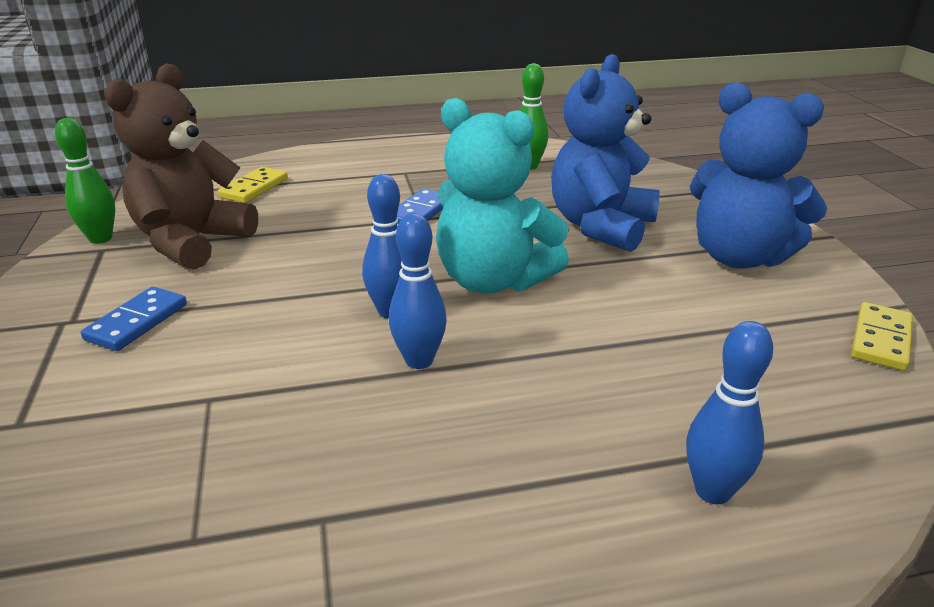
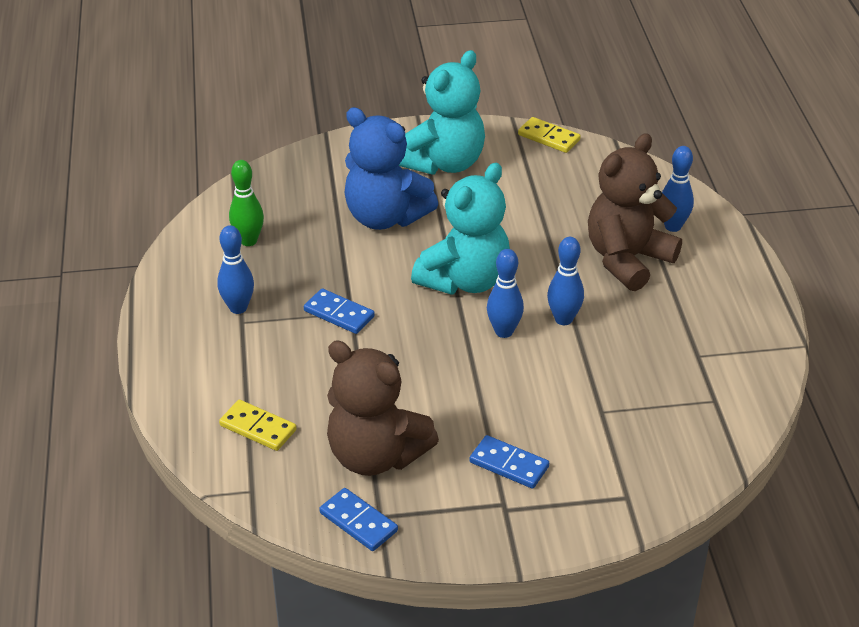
camera: 85 degrees left, 10 degrees up
green bowling pin [55,118,115,244] -> blue domino [319,488,398,551]
blue teddy bear [690,83,827,269] -> turquoise teddy bear [399,50,485,175]
none -> blue bowling pin [217,225,254,314]
none -> brown teddy bear [588,133,682,291]

